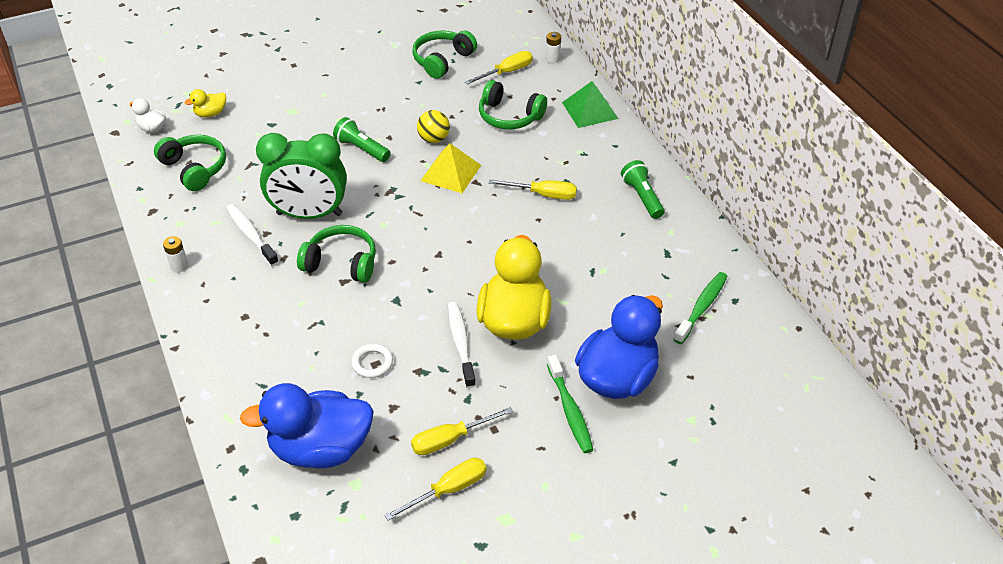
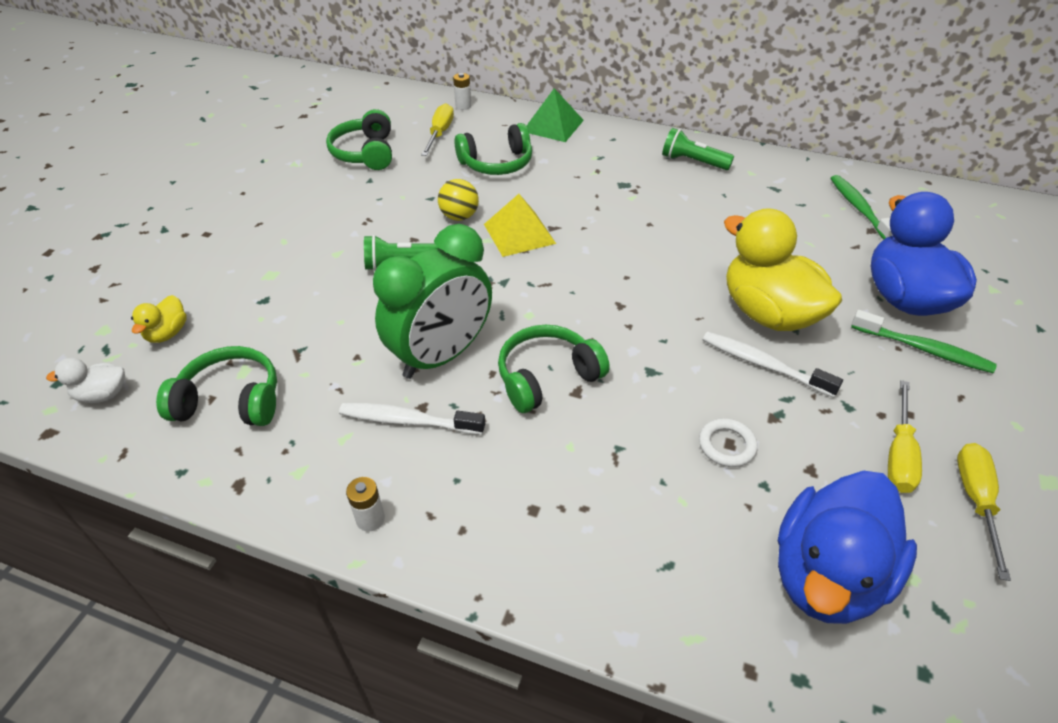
camera: 45 degrees left, 0 degrees up
yellow screwdriver [489,179,577,200] -> none

